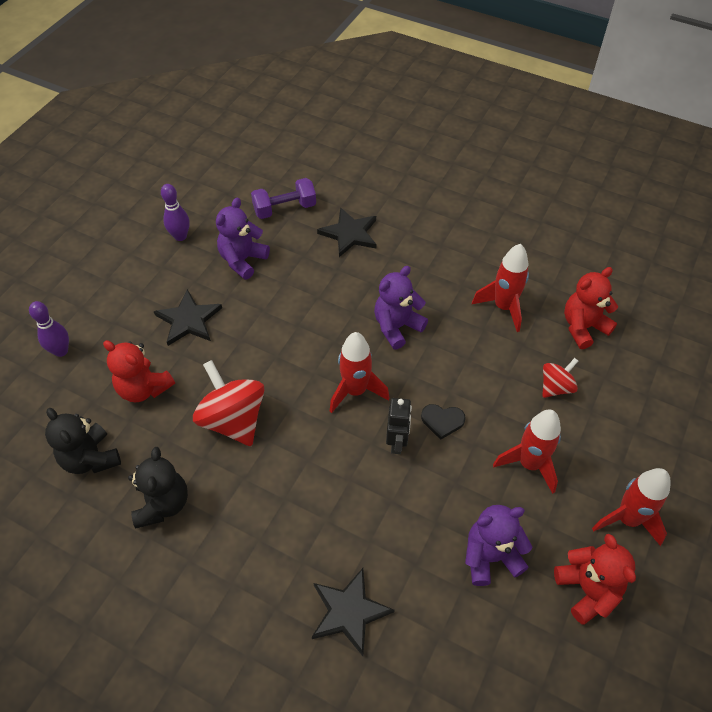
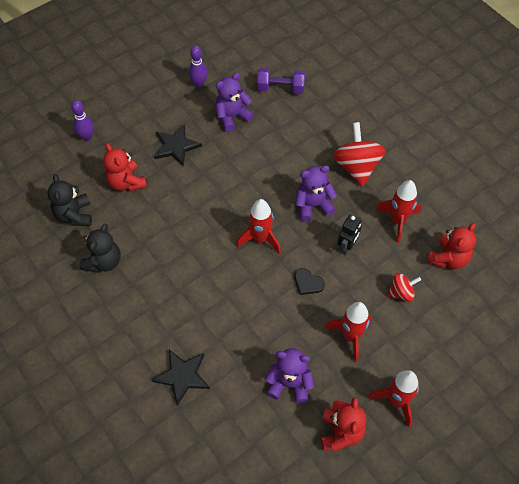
camera: 25 degrees right, 5 degrees up
red spinning top [193,360,265,446] -> red spinning top moved to [333,122,386,186]
black star [317,207,377,257] -> none
black robot [386,398,412,454] -> black robot moved to [337,214,362,255]
red teddy bear [564,267,618,349] -> red teddy bear turned 135 degrees clockwise [427,223,476,269]

